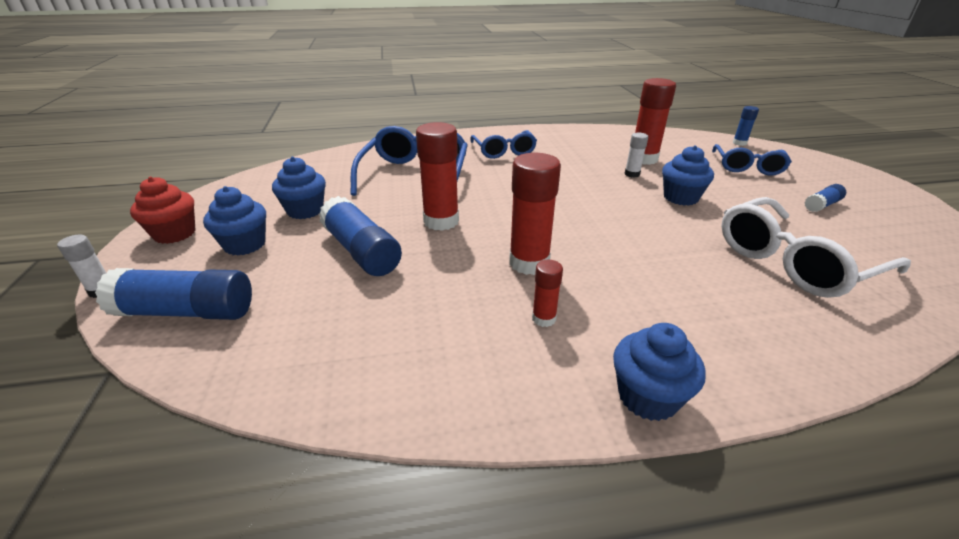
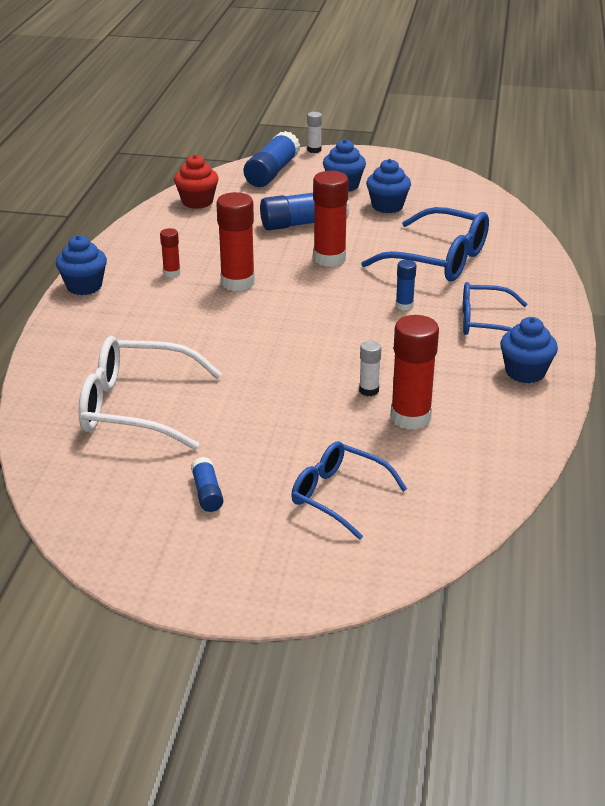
camera: 110 degrees right, 0 degrees up
red cupcake [130,177,196,244] -> red cupcake moved to [174,155,218,209]
blue cupcake [662,145,714,206] -> blue cupcake moved to [500,317,558,383]
white glasses [721,197,911,298] -> white glasses turned 75 degrees counterclockwise [78,336,222,450]
blue glue stick [733,106,759,146] -> blue glue stick moved to [396,260,417,311]

